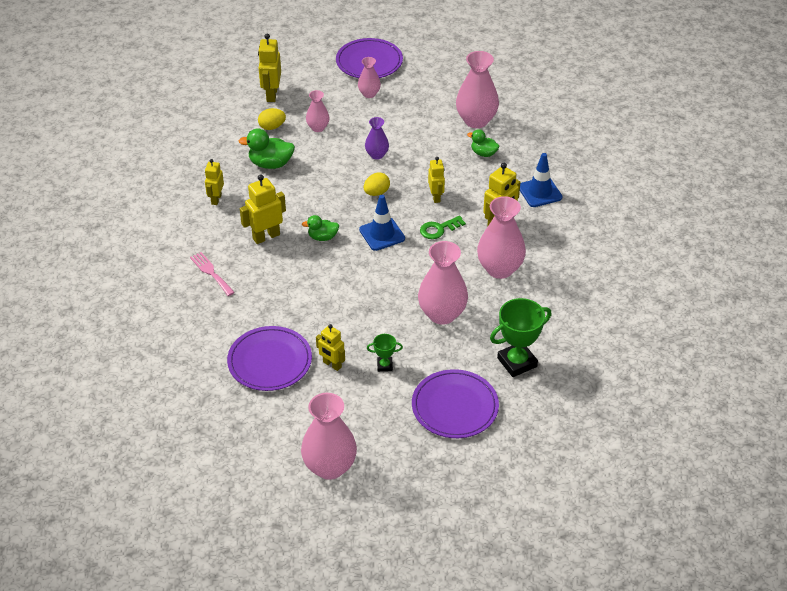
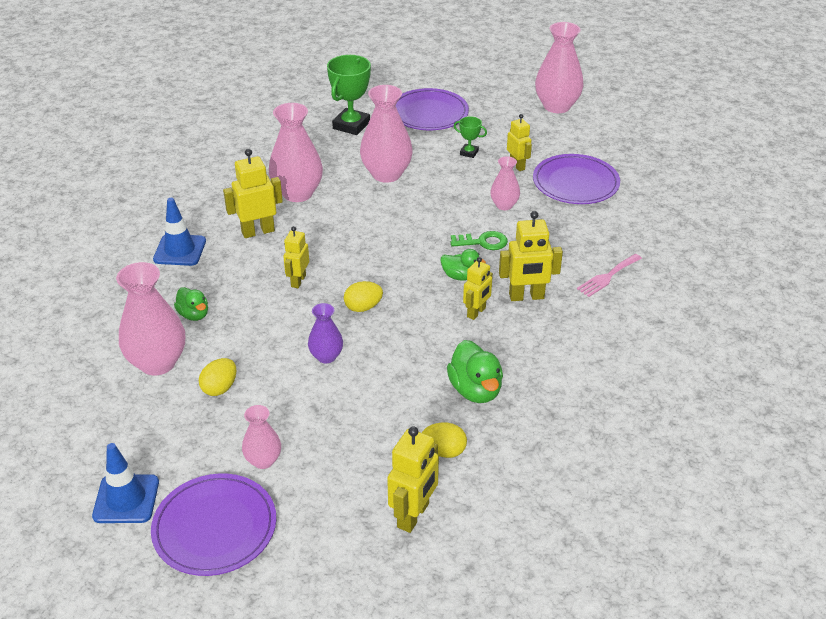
camera: 155 degrees left, 5 degrees down
pink fork [190,252,235,296] -> pink fork turned 60 degrees clockwise [577,254,642,297]
yellow robot [205,159,224,205] -> yellow robot moved to [463,257,493,320]
green duck [239,128,295,169] -> green duck turned 45 degrees clockwise [447,340,503,403]
pink vase [306,90,329,132] -> pink vase moved to [490,156,520,210]
blue traffic cone [359,195,405,251] -> blue traffic cone moved to [92,443,159,523]
green key [420,216,466,239] -> green key moved to [451,231,508,250]
green trophy [490,298,552,377] -> green trophy turned 60 degrees counterclockwise [327,55,371,135]
none -> yellow egg [199,358,236,396]

